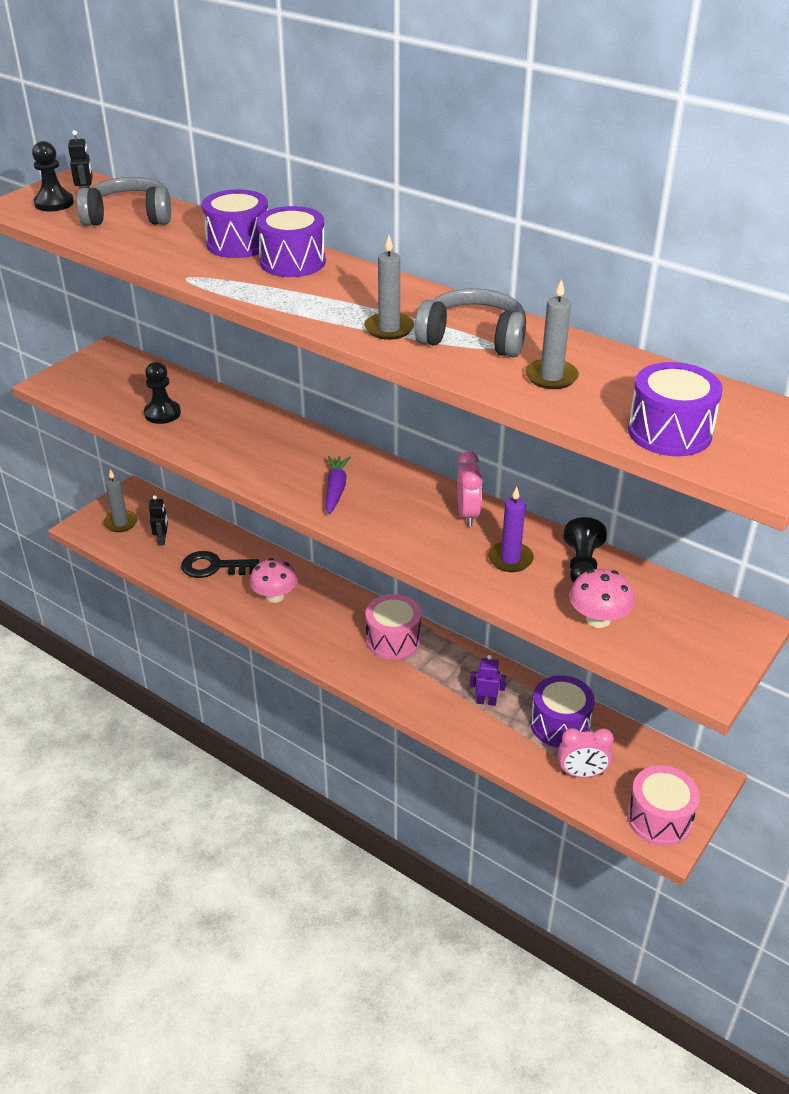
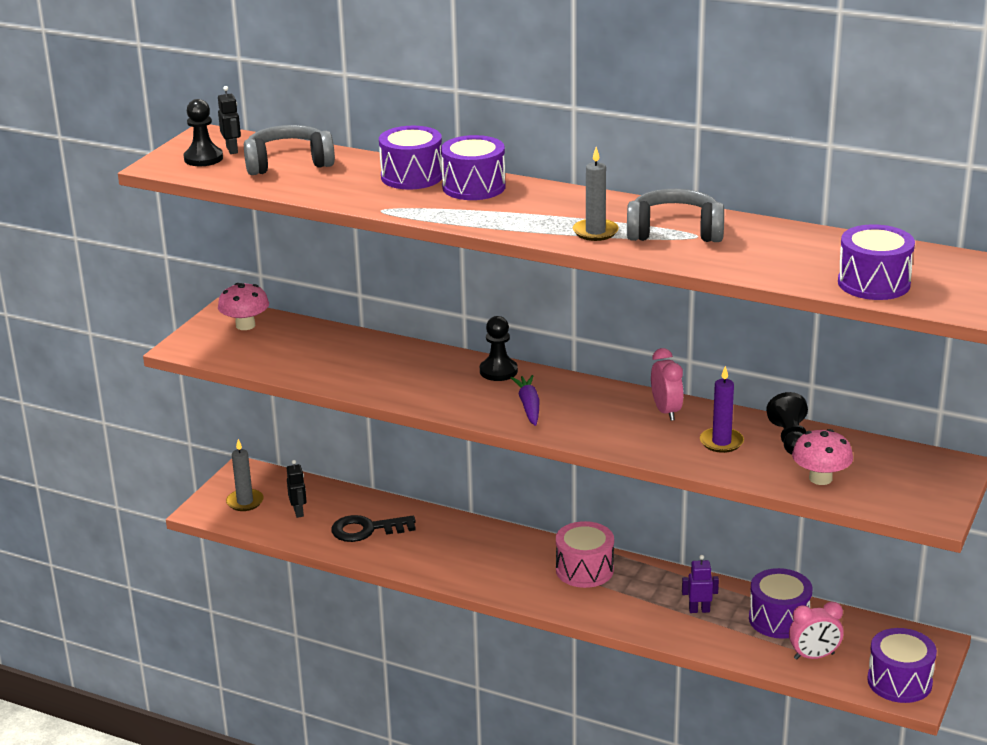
camera: 10 degrees left, 10 degrees down
black pawn [144,362,181,424] -> black pawn moved to [480,316,518,381]
pink mushroom [250,558,298,603] -> pink mushroom moved to [218,283,269,330]
grey candle [525,279,579,389] -> none
pink drum [627,766,700,846] -> purple drum [867,628,937,703]

